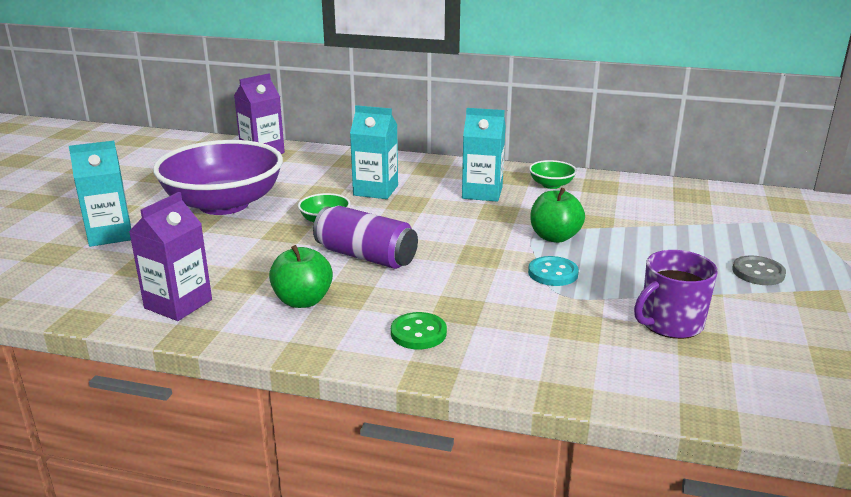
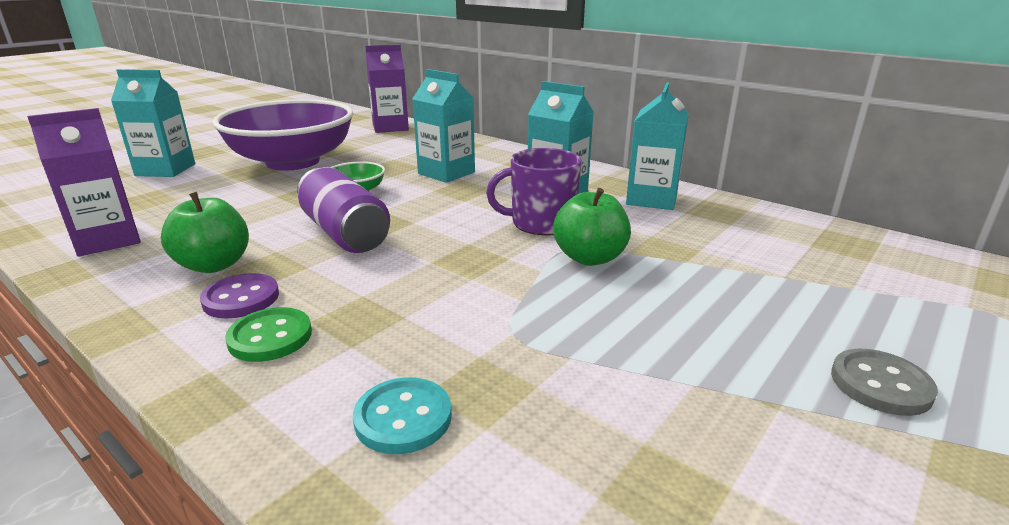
camera: 25 degrees right, 0 degrees up
turquoise button [528,256,579,286] -> turquoise button moved to [353,377,452,454]
green bowl [529,160,577,189] -> turquoise carton [626,83,689,210]
purple mug [634,250,718,339] -> purple mug moved to [486,148,582,235]
none -> purple button [200,273,279,318]

